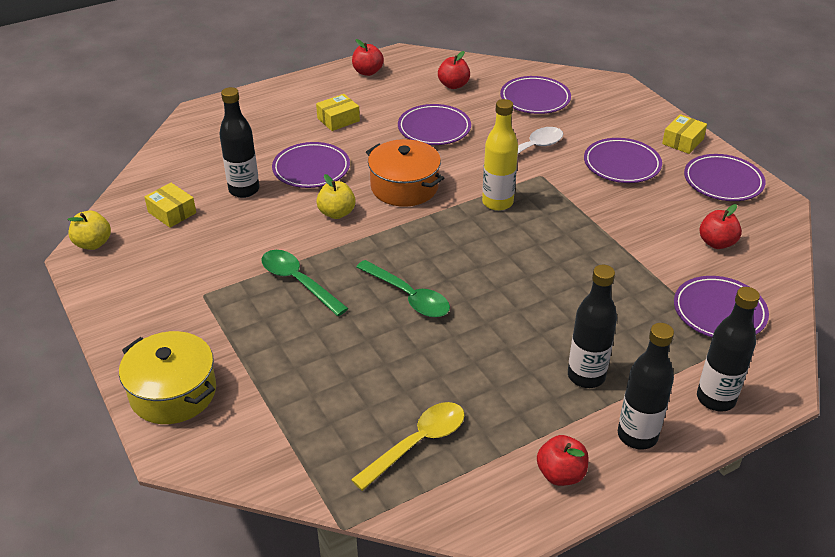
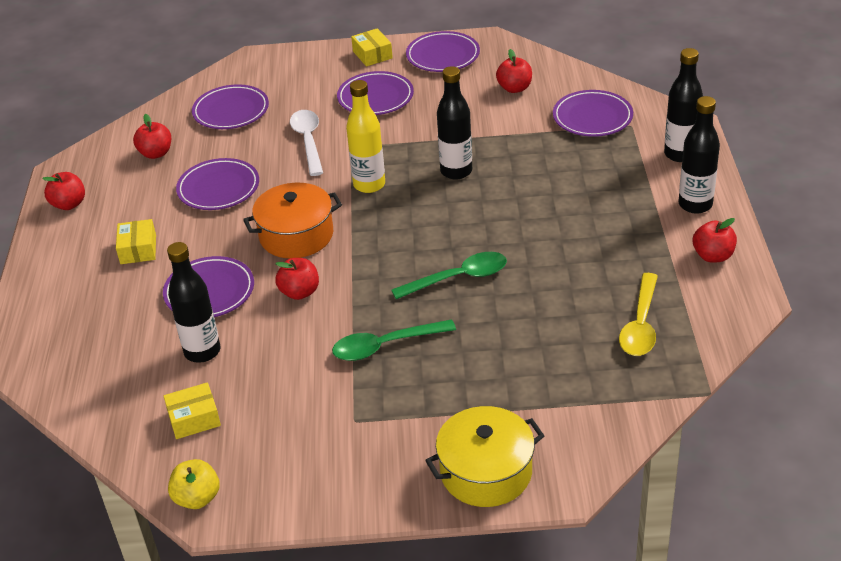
camera: 60 degrees left, 0 degrees up
yellow apple [316,174,356,219] -> red apple [275,258,319,300]
yellow spoon [351,402,465,491] -> yellow spoon turned 150 degrees counterclockwise [619,273,658,356]
black bottle [568,265,617,388] -> black bottle moved to [437,66,472,180]

